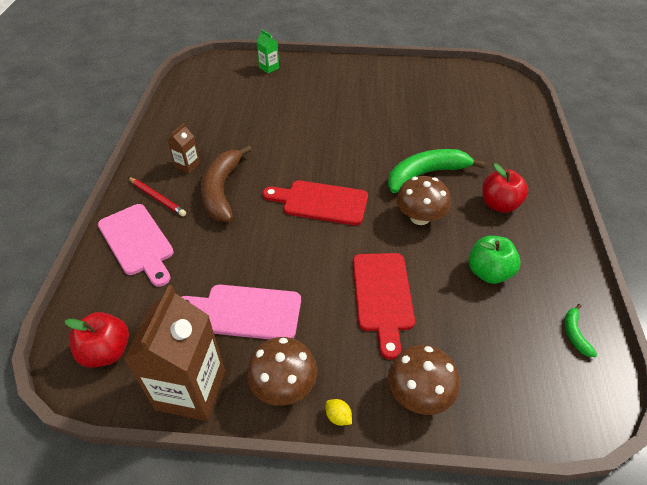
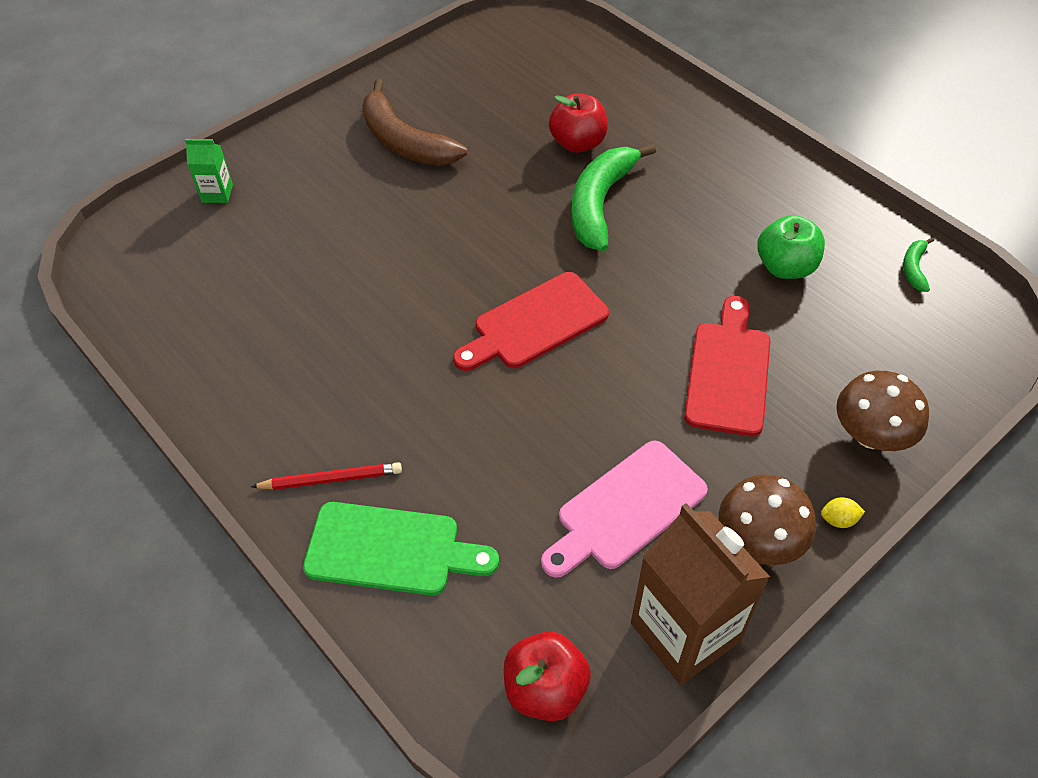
camera: 45 degrees left, 5 degrees up
pink cutting board [98,204,174,287] -> green cutting board [303,502,499,596]
brown carton [168,123,200,173] -> none
brown banana [201,145,252,222] -> brown banana moved to [362,79,467,166]
red cutting board [353,253,415,360] -> red cutting board turned 120 degrees counterclockwise [684,296,770,436]
brown mushroom [396,176,451,225] -> none
red apple [482,163,528,213] -> red apple moved to [549,93,608,153]
green banana [565,304,597,357] -> green banana turned 60 degrees clockwise [903,237,934,292]

